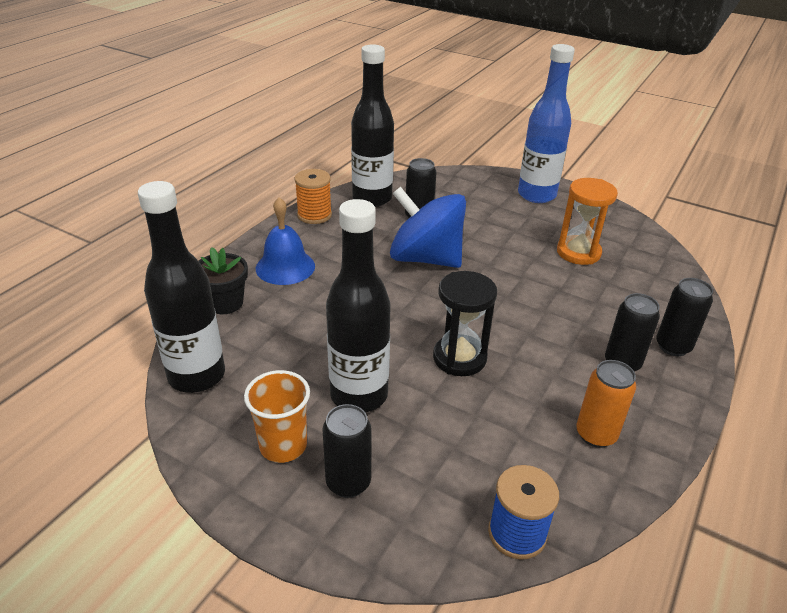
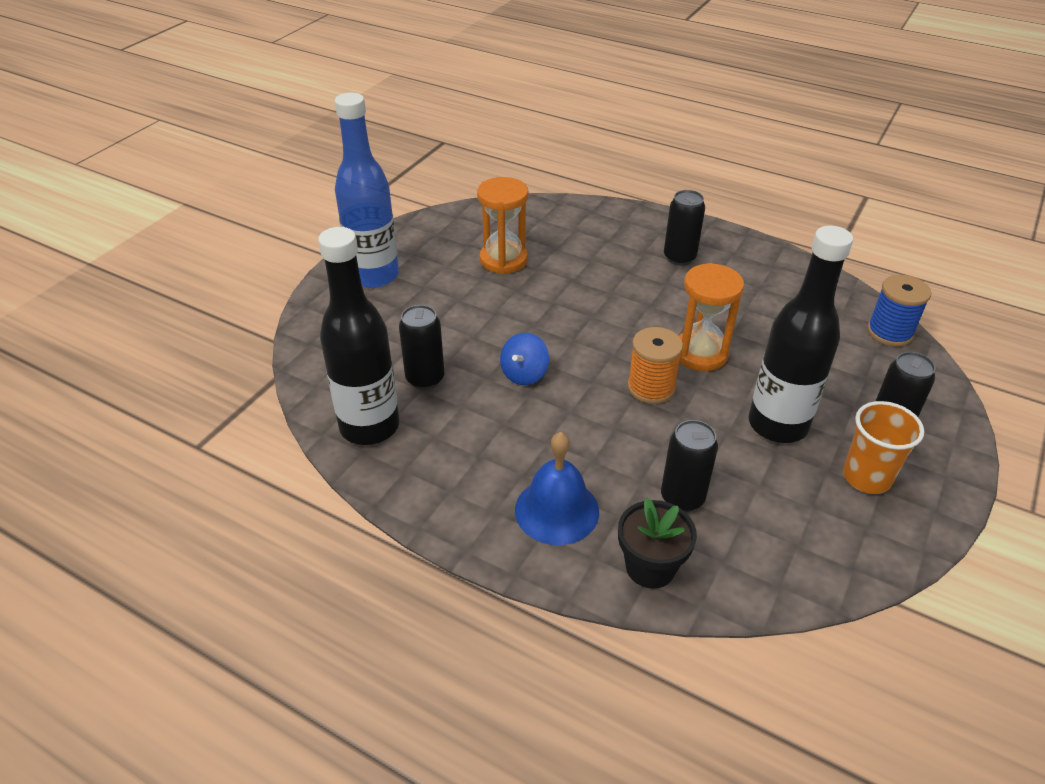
camera: 90 degrees left, 5 degrees up
black bottle [138,181,225,393] -> none
orange spool [294,169,332,224] -> orange spool moved to [627,327,683,404]
blue spinning top [390,186,466,268] -> blue spinning top [500,333,549,385], size x0.45
black hourglass [433,271,497,376] -> orange hourglass [679,263,744,371]
orange can [576,360,636,448] -> none
black can [656,278,713,356] -> black can moved to [661,420,718,512]

